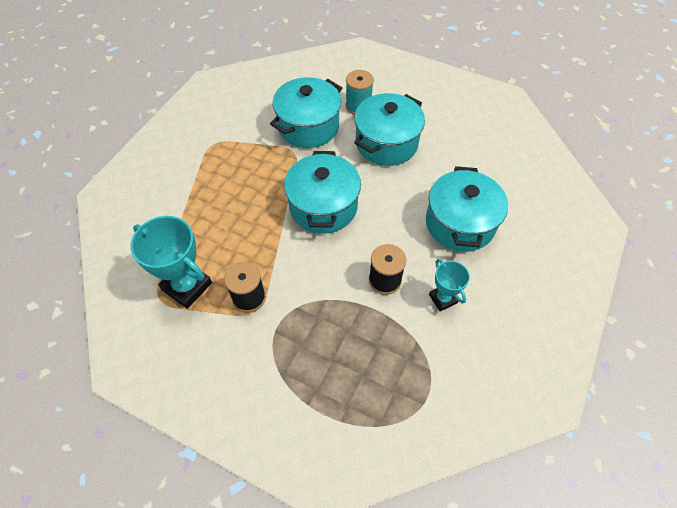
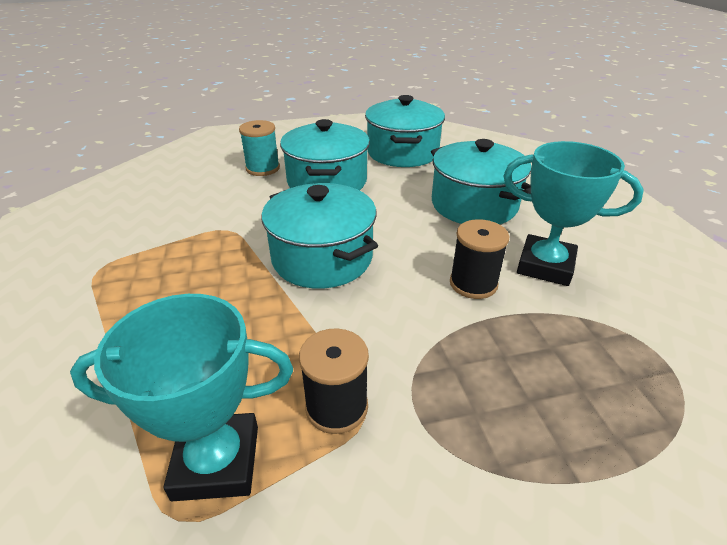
camera: 40 degrees left, 20 degrees down
turquoise pot [270,77,342,148] -> turquoise pot moved to [365,95,445,167]
turquoise trophy [429,259,470,311] -> turquoise trophy [503,141,644,286], size x1.73

